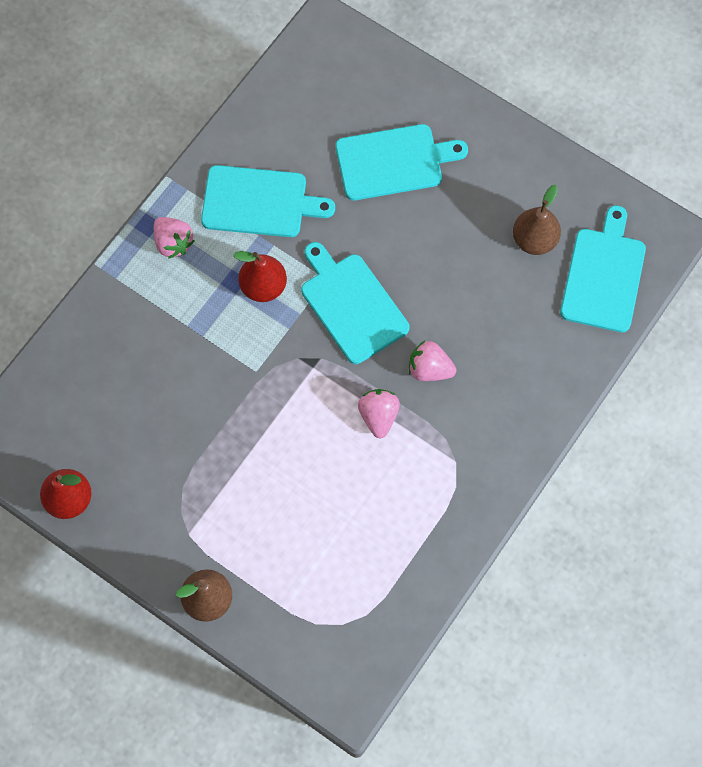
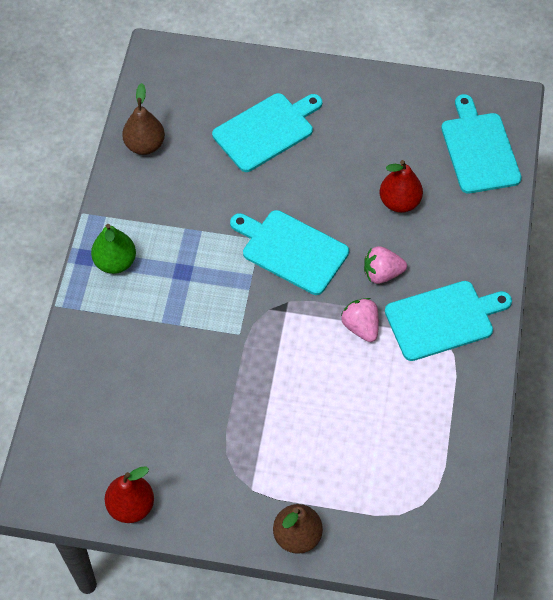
camera: 25 degrees left, 10 degrees down
pink strawberry [154,217,195,259] -> green pear [91,224,136,274]
turquoise cutting board [201,165,335,237] -> turquoise cutting board moved to [385,281,512,361]
red pear [233,251,287,302] -> red pear moved to [380,160,423,213]
brown pear [513,185,561,255] -> brown pear moved to [122,83,165,155]

